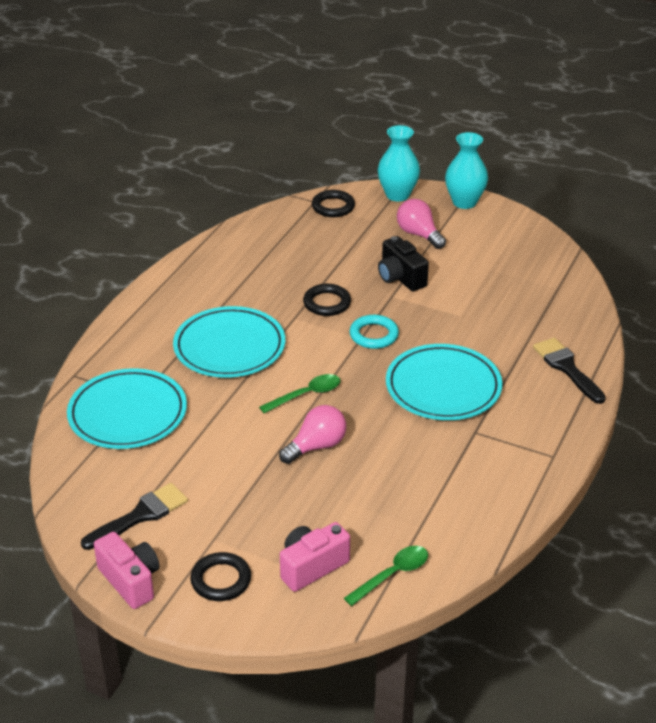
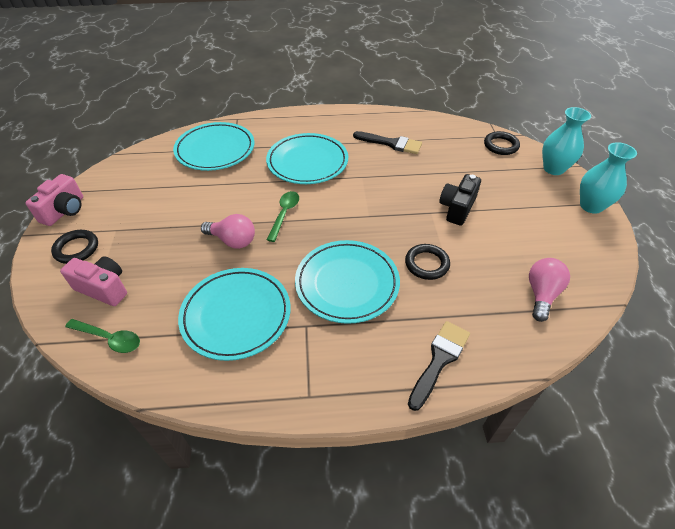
camera: 60 degrees right, 10 degrees up
black brush [81,483,188,550] -> black brush moved to [353,131,422,154]
green spoon [259,374,340,413] -> green spoon turned 105 degrees counterclockwise [267,191,299,242]
black ring [303,284,351,316] -> black ring moved to [405,244,450,280]
turquoise ring [350,315,399,349] -> none
pink light bulb [397,199,446,249] -> pink light bulb moved to [529,258,570,322]
none -> turquoise plate [178,268,291,361]

